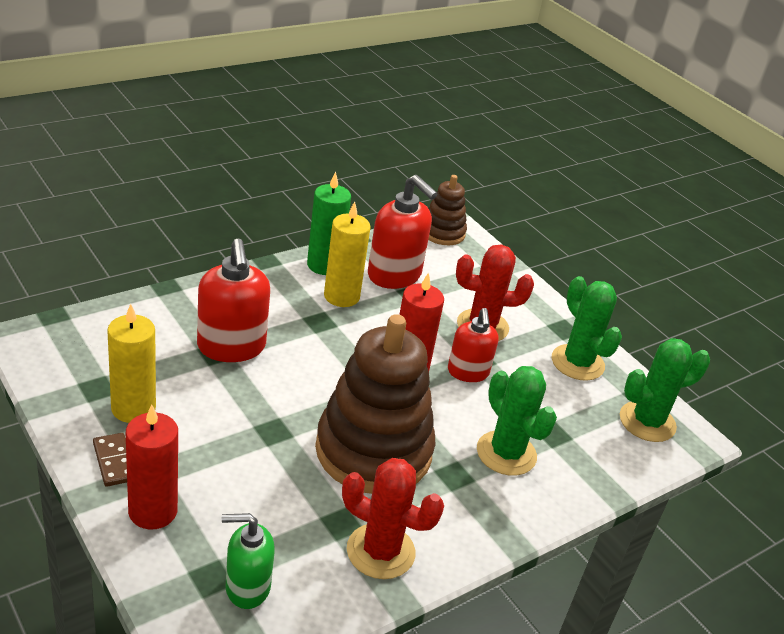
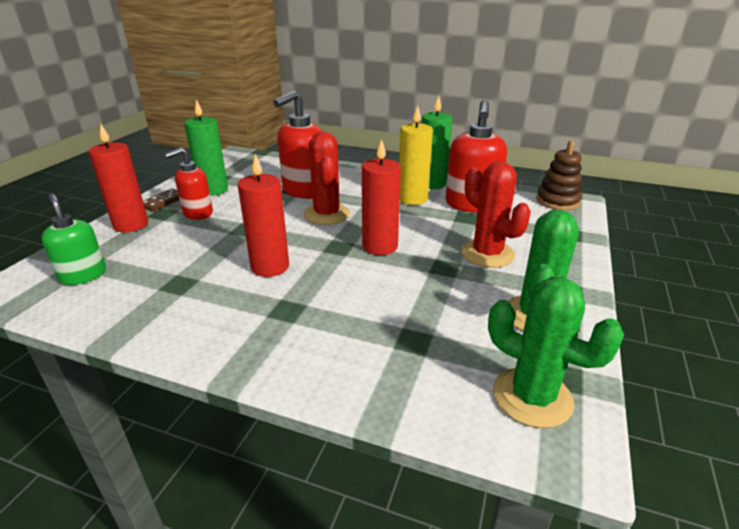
camera: 60 degrees right, 5 degrees down
yellow candle [107,304,156,423] -> green candle [184,99,228,196]
brown stacking toy [315,314,435,494] -> red candle [238,154,289,277]
red cactus [342,458,444,579] -> red cactus moved to [304,132,350,225]
red soap dispenser [448,308,498,382] -> red soap dispenser moved to [164,147,213,220]
green cactus [477,366,557,476] -> none

